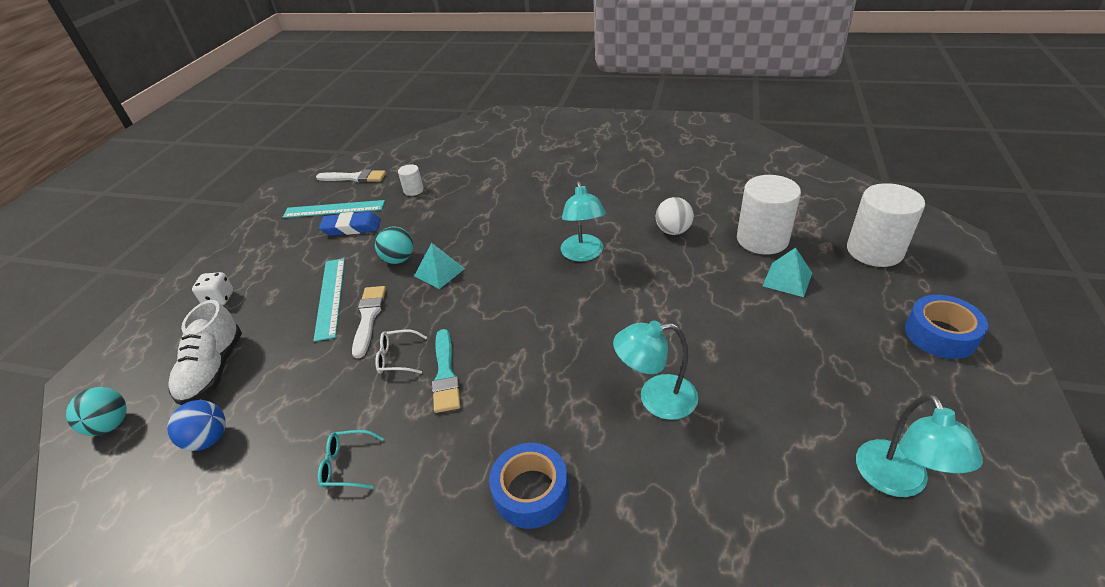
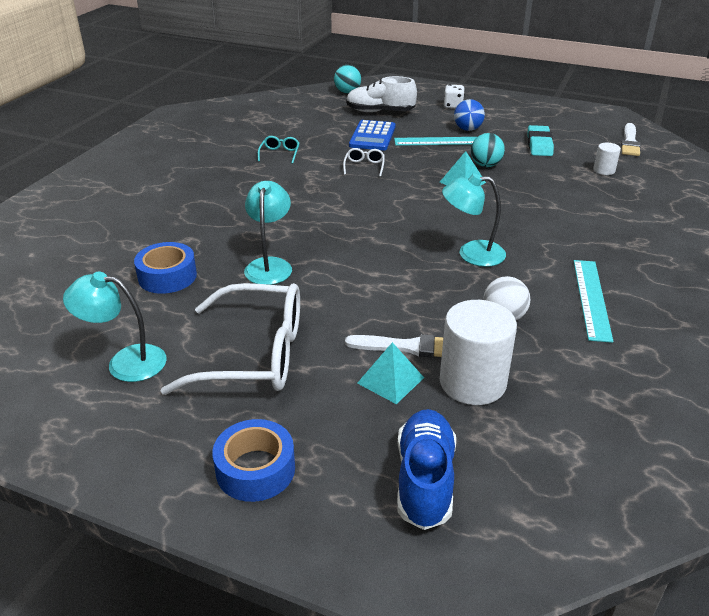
camera: 95 degrees right, 5 degrees down
blue ball [167,400,226,451] -> blue ball moved to [454,99,485,131]
turquoise ruler [283,200,385,218] -> turquoise ruler moved to [574,260,614,343]
blue eraser [319,212,381,235] -> turquoise eraser [527,125,554,156]
white brush [352,286,386,358] -> white brush moved to [345,334,443,357]
turquoise brush [432,329,460,413] -> none
blue tape [489,443,569,529] -> blue tape moved to [134,242,197,294]
white cylinder [847,183,925,267] -> blue shoe [397,409,456,530]
none -> white glasses [160,283,300,395]
none -> blue calculator [349,120,396,150]

